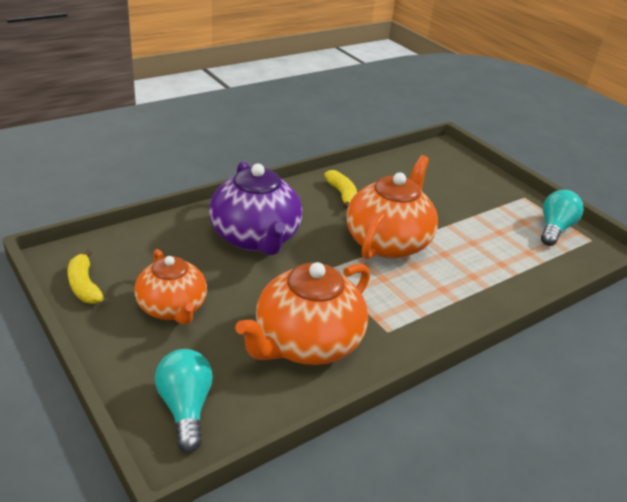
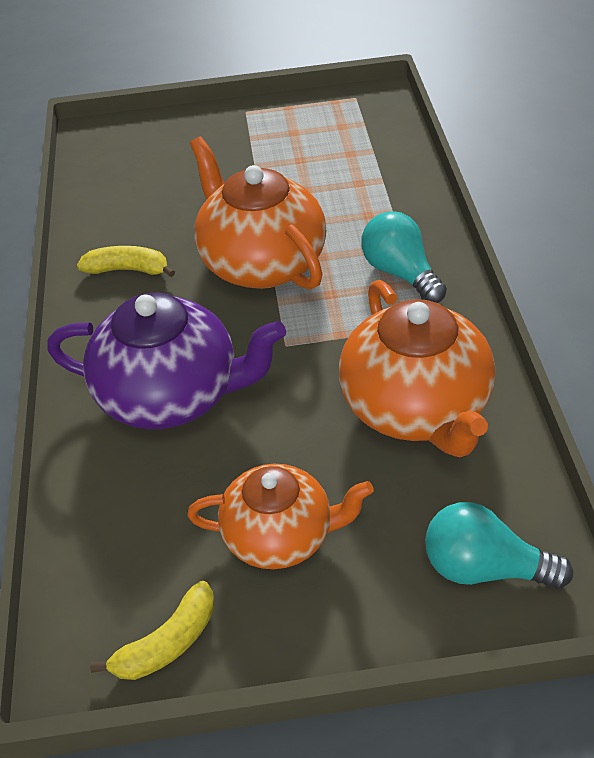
camera: 55 degrees left, 10 degrees up
yellow banana [68,249,104,304] -> yellow banana turned 45 degrees counterclockwise [90,581,214,680]
turquoise light bulb [541,190,584,246] -> turquoise light bulb moved to [361,211,447,303]

